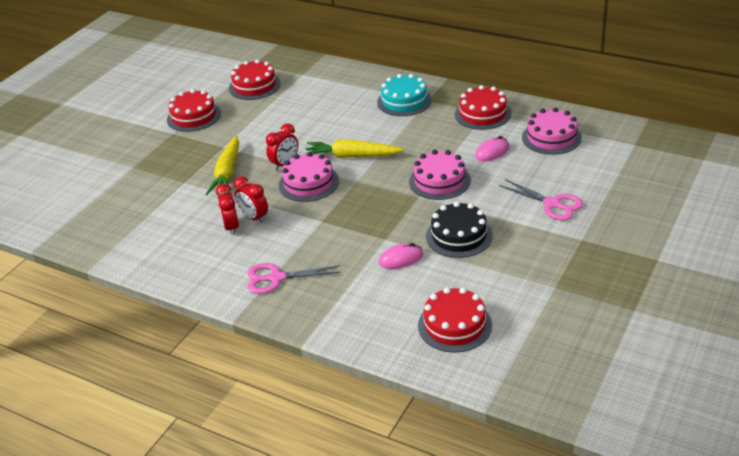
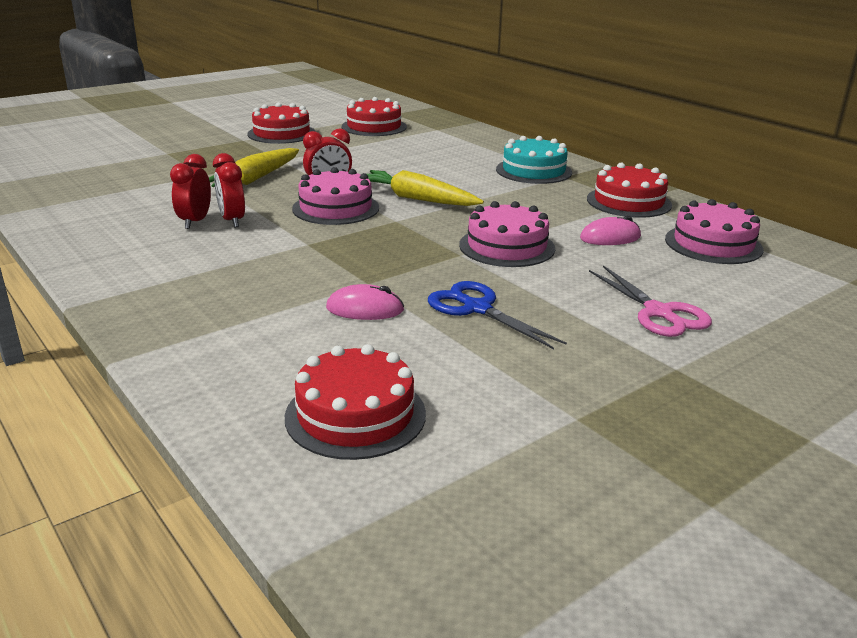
camera: 20 degrees right, 10 degrees down
pink scissors [247,263,341,294] -> none
black cake [426,202,493,258] -> blue scissors [428,281,567,349]

